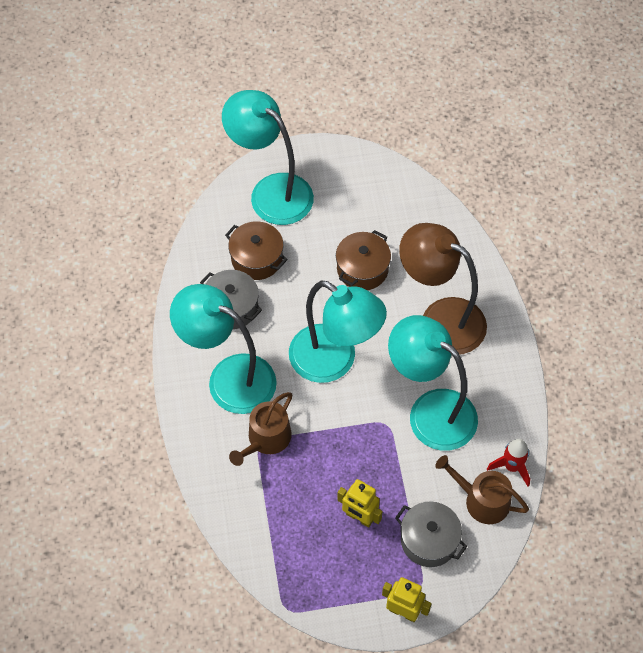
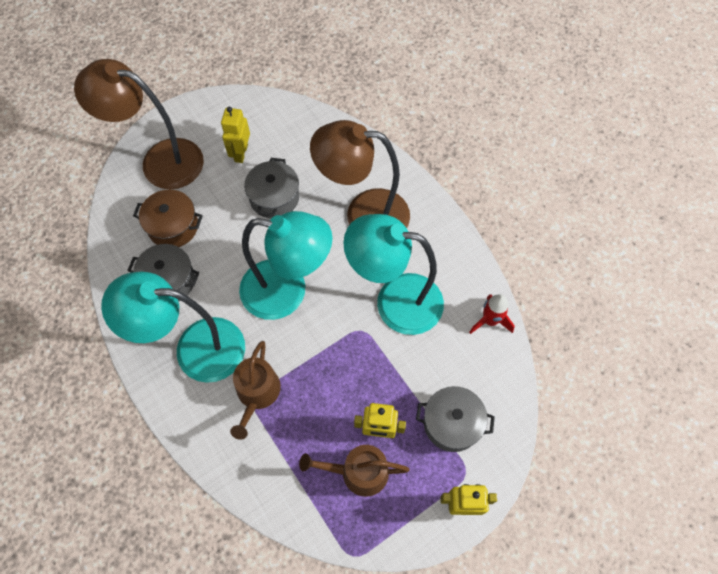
camera: 25 degrees left, 5 degrees up
turquoise lamp [222,90,314,225] -> brown lamp [74,59,204,189]
brown pot [336,230,391,290] -> grey pot [244,158,299,219]
brown watering can [435,455,529,524] -> brown watering can moved to [299,445,410,497]
none -> yellow robot [221,107,250,163]

